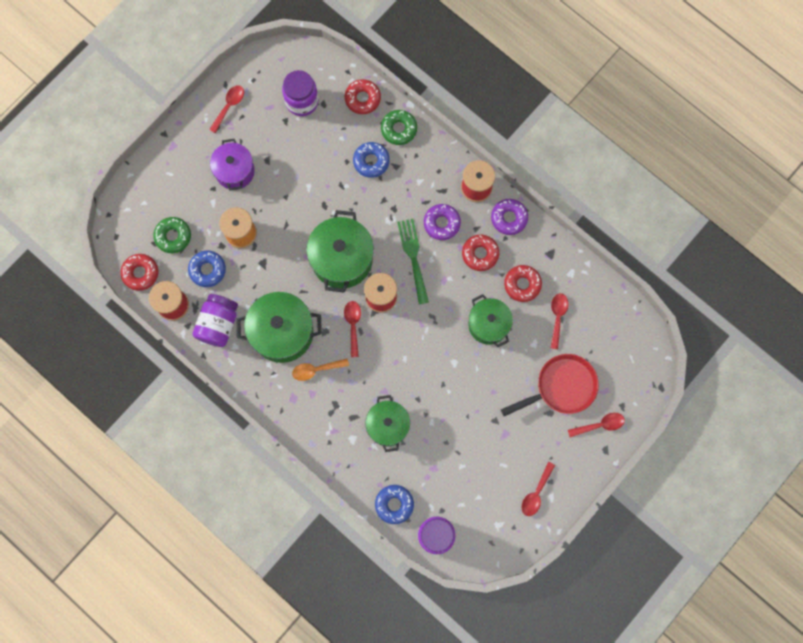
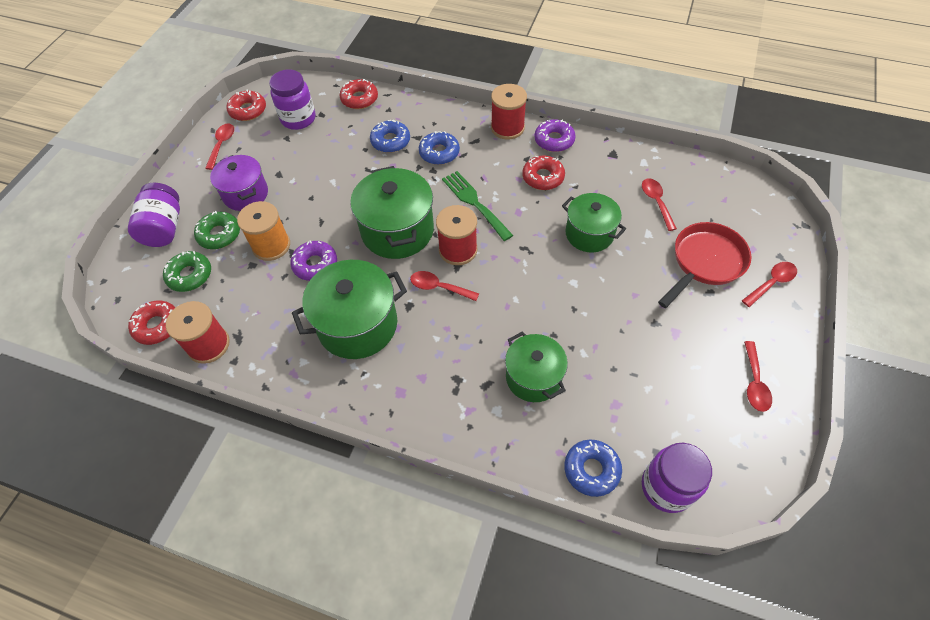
camera: 20 degrees left, 20 degrees down
blue donut [188,250,226,287] -> blue donut moved to [419,131,460,165]
purple jar [193,294,238,347] -> purple jar moved to [128,183,180,247]
orange spoon [292,359,349,381] -> none
red spoon [344,301,361,357] -> red spoon turned 45 degrees counterclockwise [410,271,479,301]
green donut [381,110,417,145] -> green donut moved to [194,211,240,249]
purple donut [424,204,461,240] -> purple donut moved to [290,240,337,281]
red donut [504,265,542,302] -> red donut moved to [226,90,266,121]

